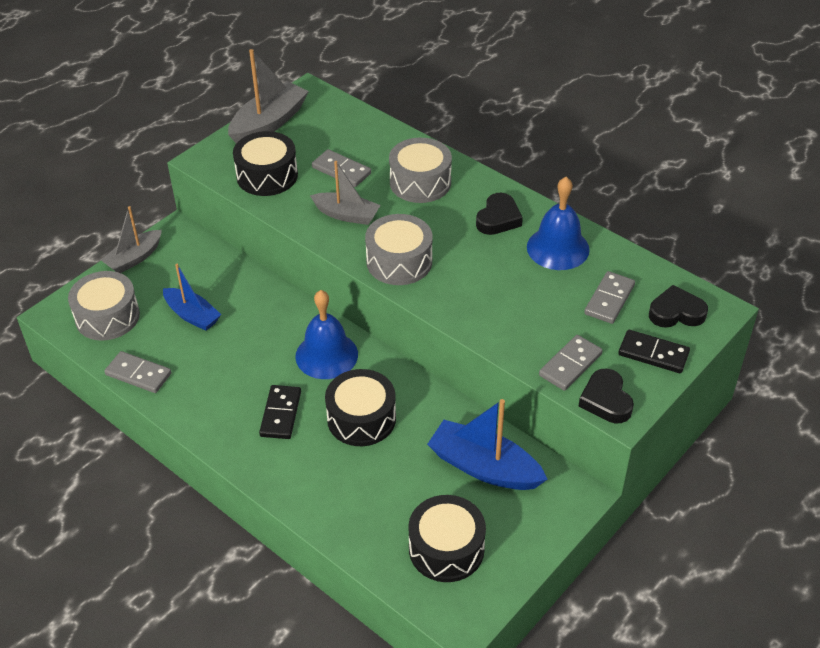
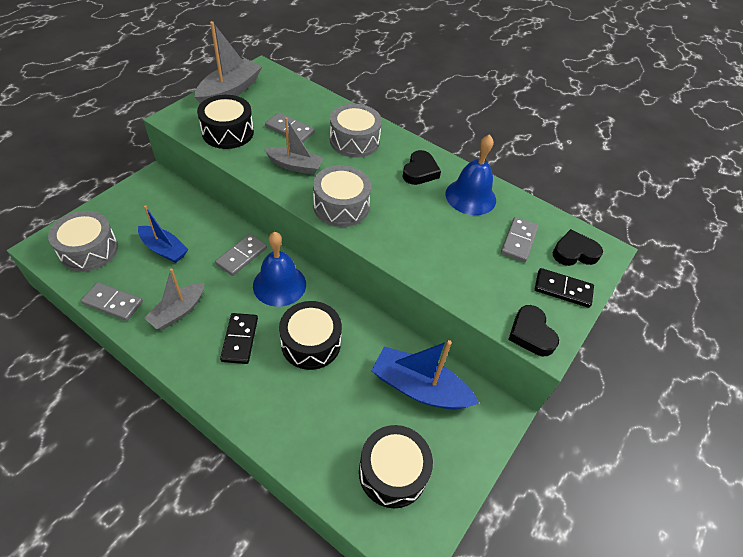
camera: 10 degrees left, 5 degrees up
grey boat [101,206,162,273] -> grey boat moved to [144,268,205,330]
grey domino [539,335,603,391] -> grey domino moved to [215,234,267,276]

